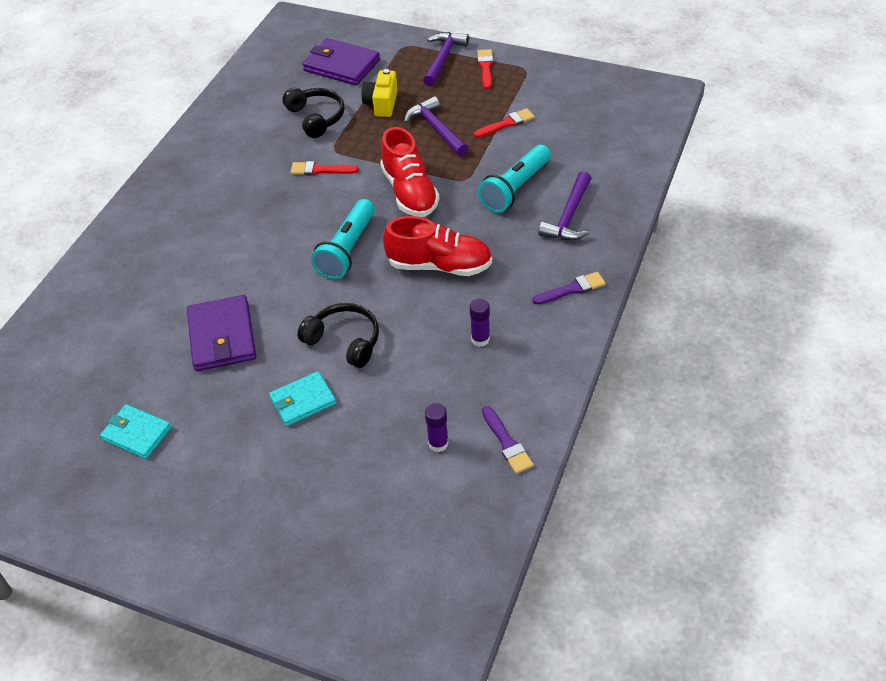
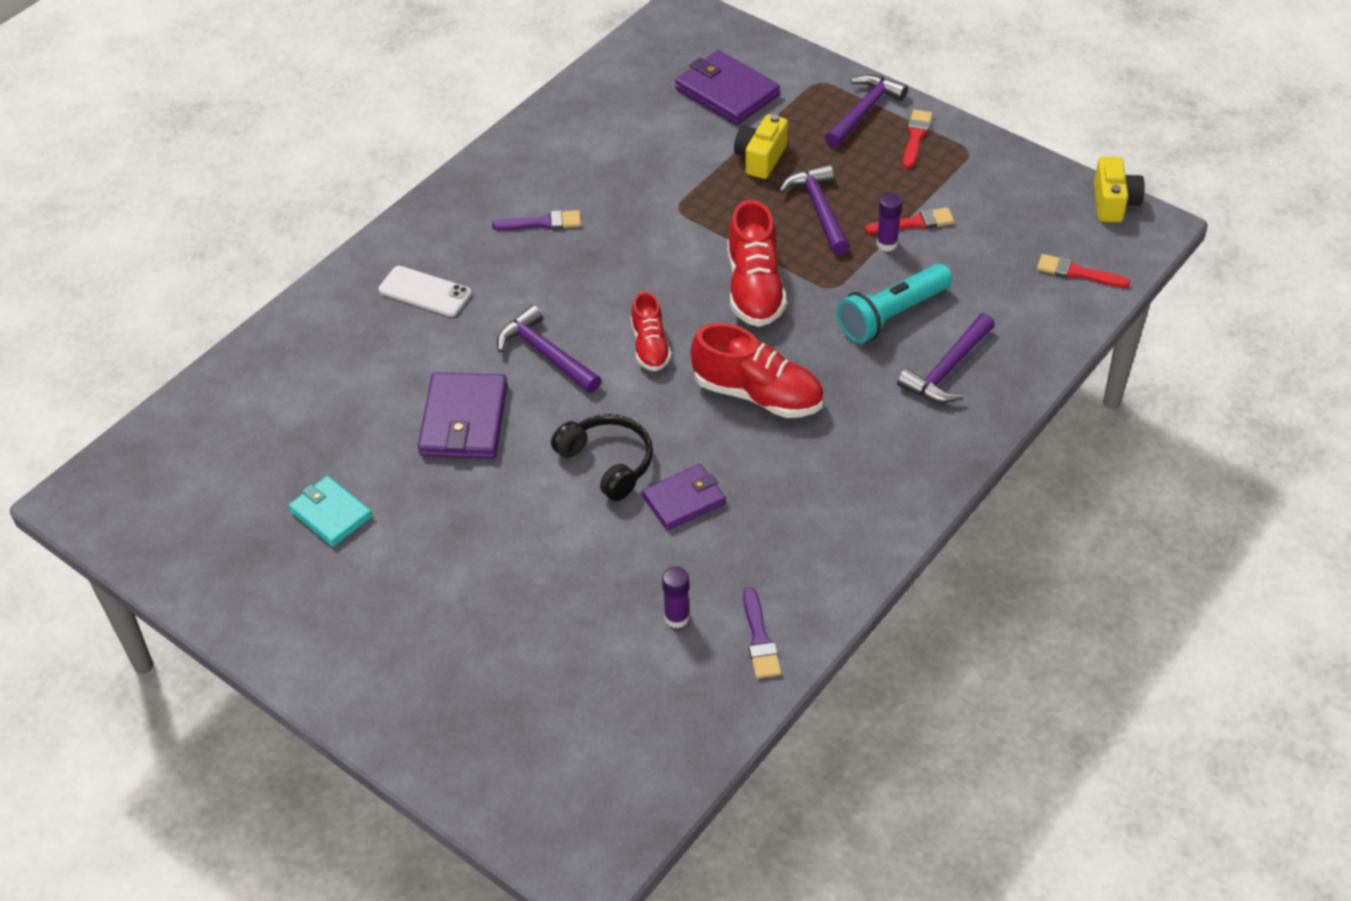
camera: 15 degrees right, 0 degrees up
turquoise wallet [269,371,336,426] -> none
black headphones [283,88,344,138] -> none
red brush [291,161,359,175] -> red brush moved to [1037,254,1130,288]
turquoise flashlight [311,199,375,279] -> red shoe [631,292,671,371]
purple glue stick [470,298,490,347] -> purple glue stick moved to [876,193,902,251]
purple brush [532,272,606,305] -> purple brush moved to [492,210,581,231]
none -> white phone [379,266,471,317]
none -> purple hammer [497,305,601,393]
none -> purple wallet [642,464,726,530]
none -> yellow camera [1094,157,1145,222]

